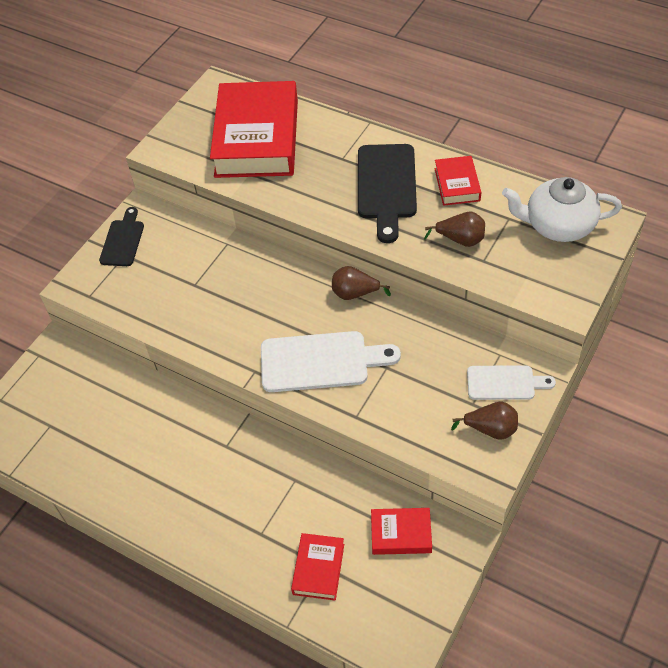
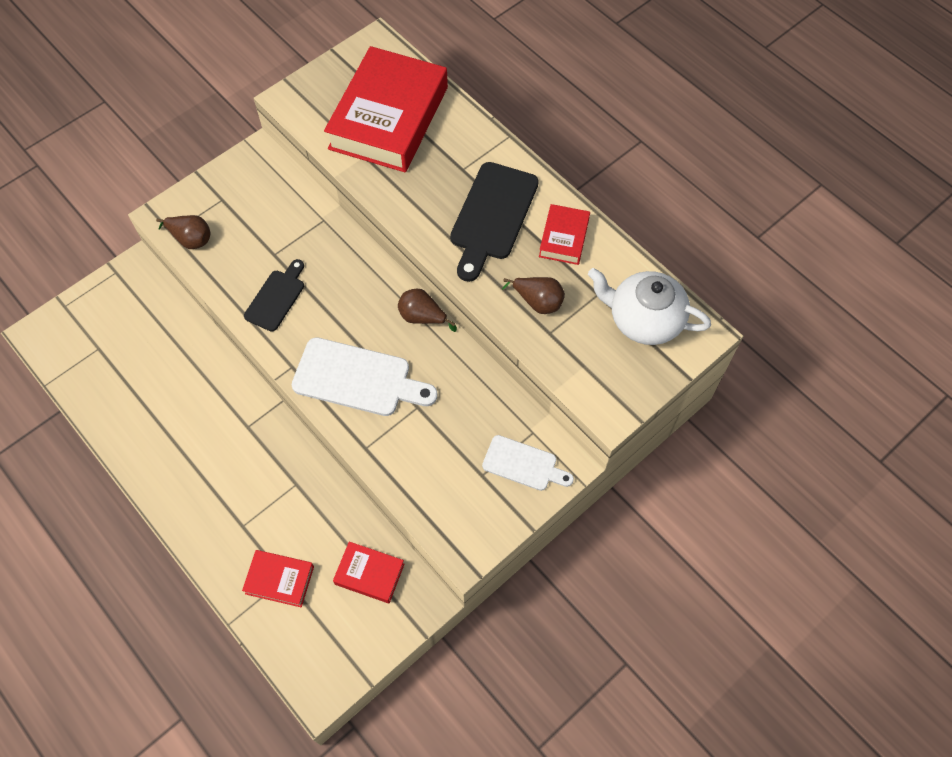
camera: 15 degrees right, 10 degrees up
black cutting board [99,207,144,266] -> black cutting board moved to [244,259,304,332]
red book [291,533,344,600] -> red book turned 75 degrees clockwise [242,550,314,607]
brown pear [451,402,518,440] -> brown pear moved to [156,215,210,249]

